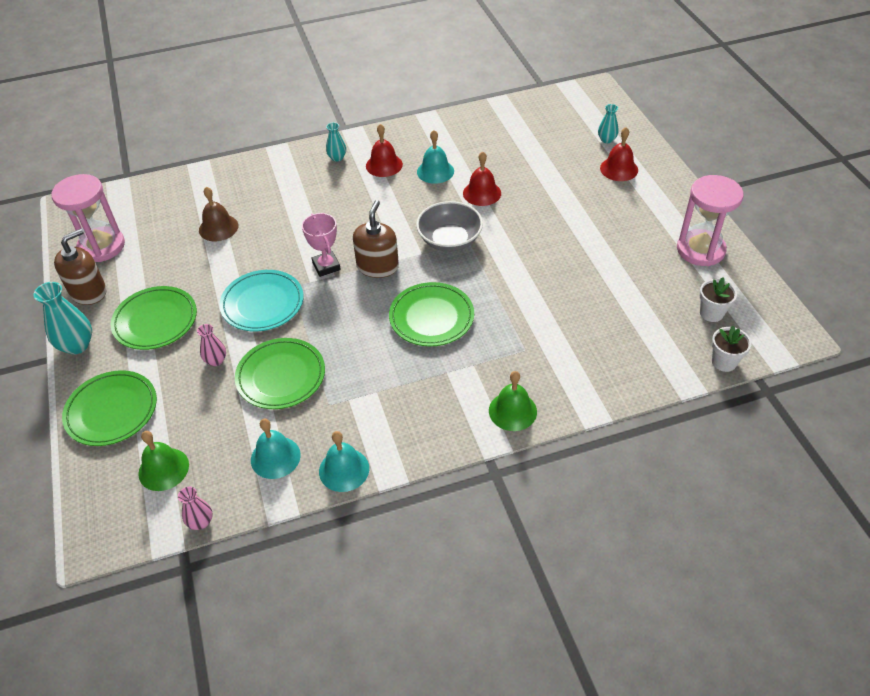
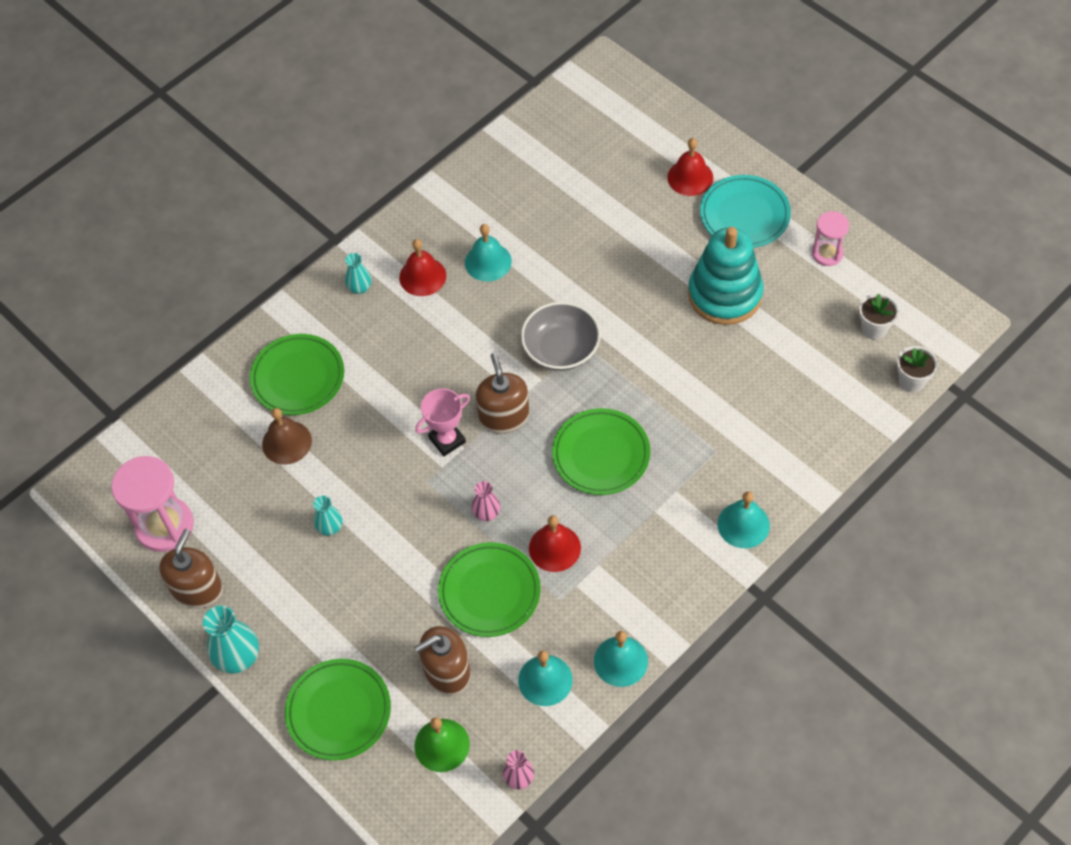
camera: 25 degrees left, 10 degrees up
green plate [111,286,197,350] -> green plate moved to [250,334,344,415]
pink vase [197,324,226,366] -> pink vase moved to [472,481,500,521]
turquoise plate [219,270,304,332] -> turquoise plate moved to [700,175,791,248]
pink trophy [302,213,341,277] -> pink trophy turned 75 degrees counterclockwise [415,388,470,456]
red bell [463,151,501,206] -> red bell moved to [529,515,581,572]
green bell [489,371,537,431] -> turquoise bell [718,491,770,548]
turquoise vase [598,104,619,143] -> turquoise vase moved to [313,496,343,535]
pink hourglass [677,175,744,266] -> pink hourglass [812,211,849,266], size x0.57
none -> brown soap dispenser [414,626,471,695]
none -> turquoise stacking toy [688,227,764,325]

